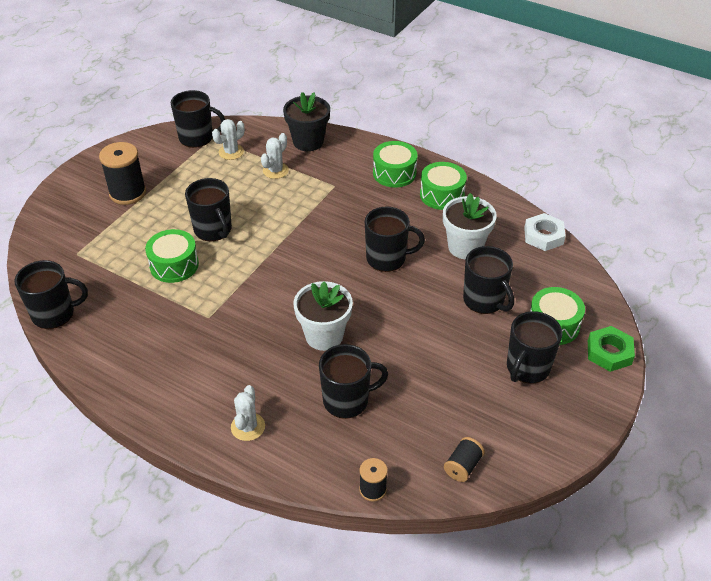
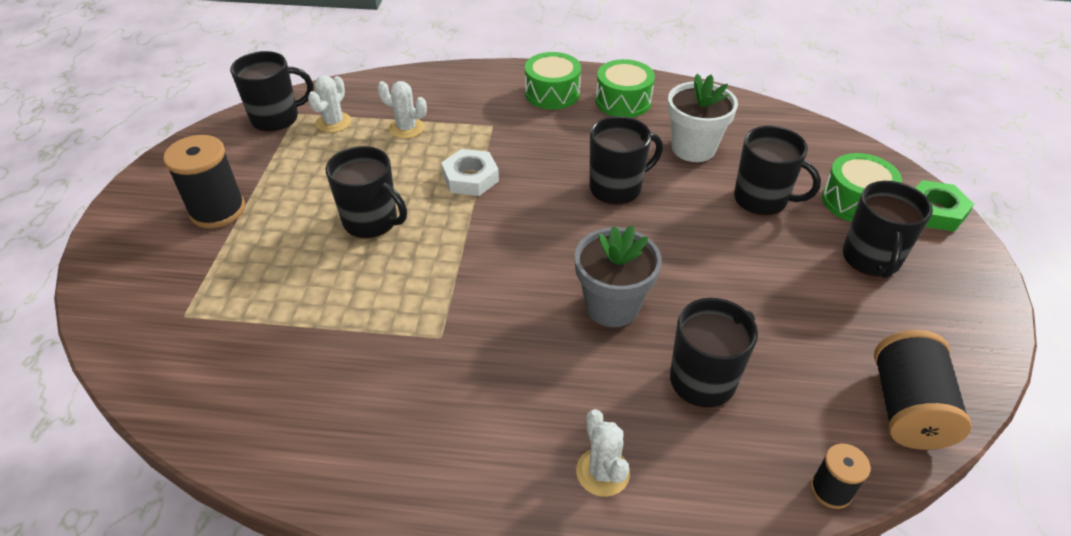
camera: 25 degrees left, 0 degrees up
black mug [15,260,88,329] -> none
green drum [145,229,199,283] -> none
white cactus [261,133,289,179] -> white cactus turned 75 degrees counterclockwise [377,81,427,139]
black flower pot [283,92,330,151] -> none
white flower pot [294,281,353,351] -> grey flower pot [574,225,662,327]
black spool [444,437,485,482] -> black spool [874,330,972,450], size x1.82
white nut [524,213,566,251] -> white nut moved to [441,149,499,196]

